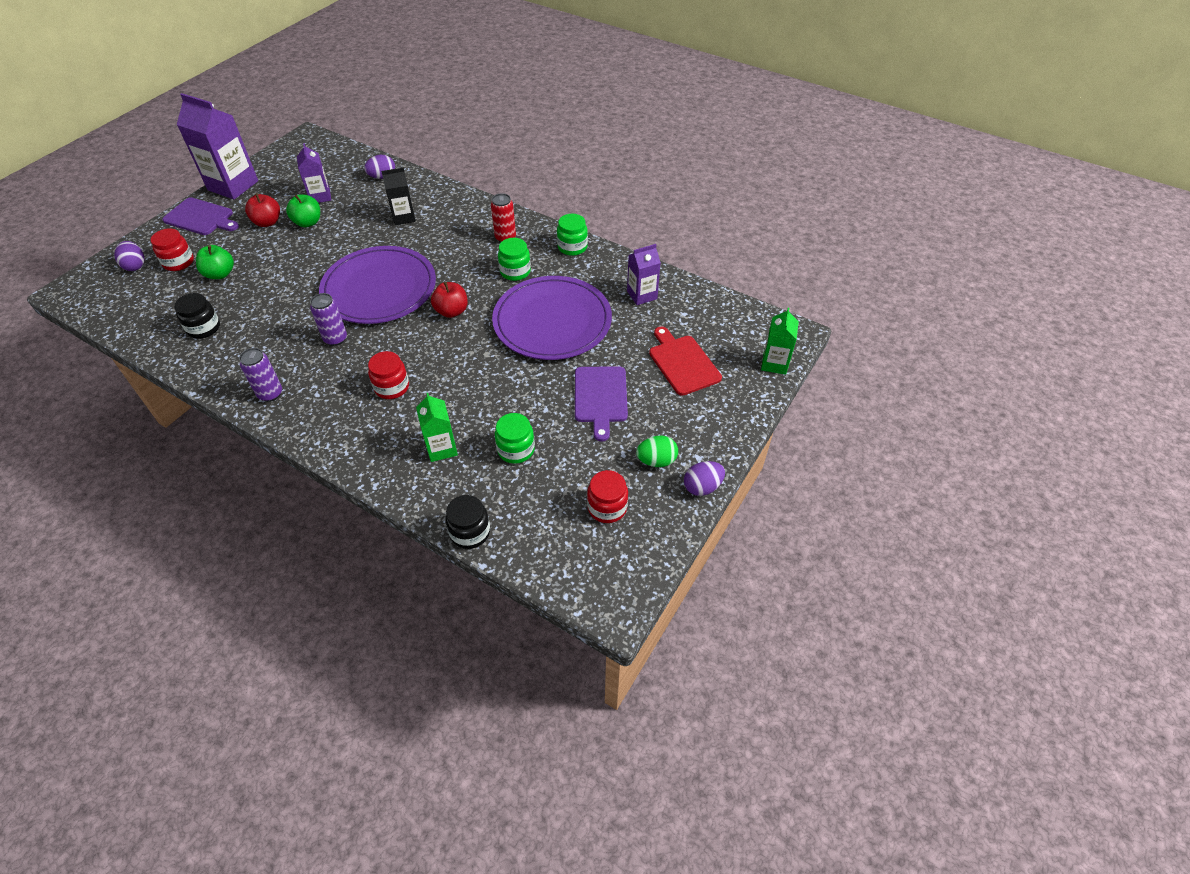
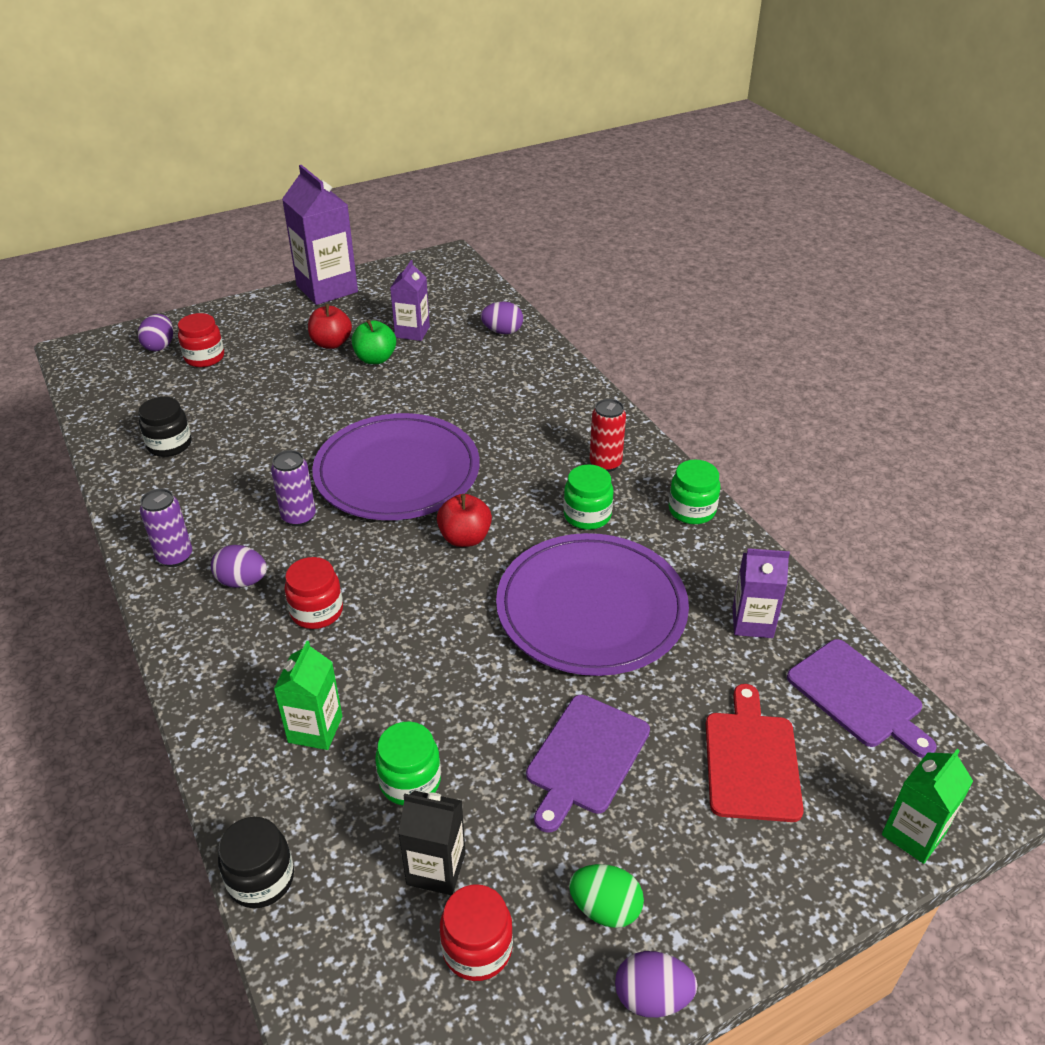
camera: 30 degrees right, 10 degrees down
purple cutting board [162,197,239,235] -> purple cutting board moved to [787,639,937,758]
green apple [196,245,234,279] -> none
black carton [381,167,416,225] -> black carton moved to [398,790,466,895]
none -> purple egg [211,545,267,588]

